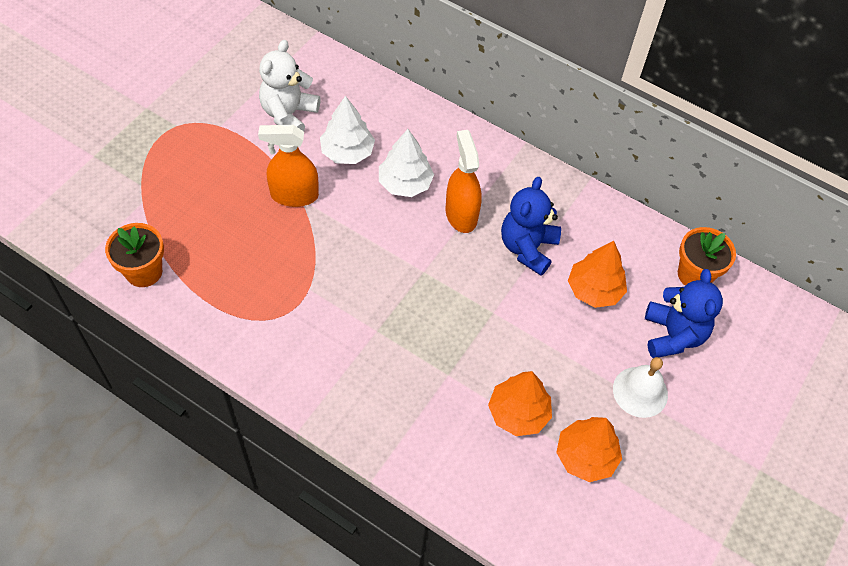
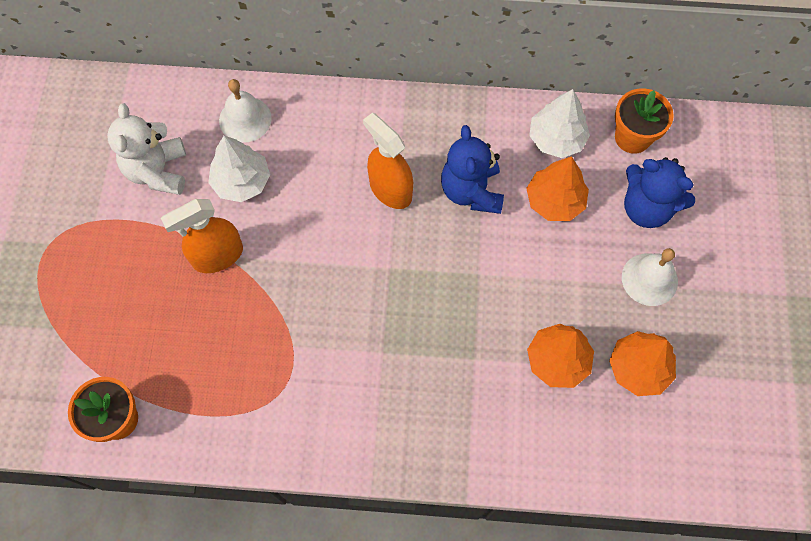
camera: 25 degrees left, 10 degrees up
white tree [379,129,434,197] -> white tree moved to [529,89,590,158]
blue teddy bear [645,269,723,358] -> blue teddy bear turned 150 degrees clockwise [624,157,695,228]
none -> white bell [219,79,272,143]

